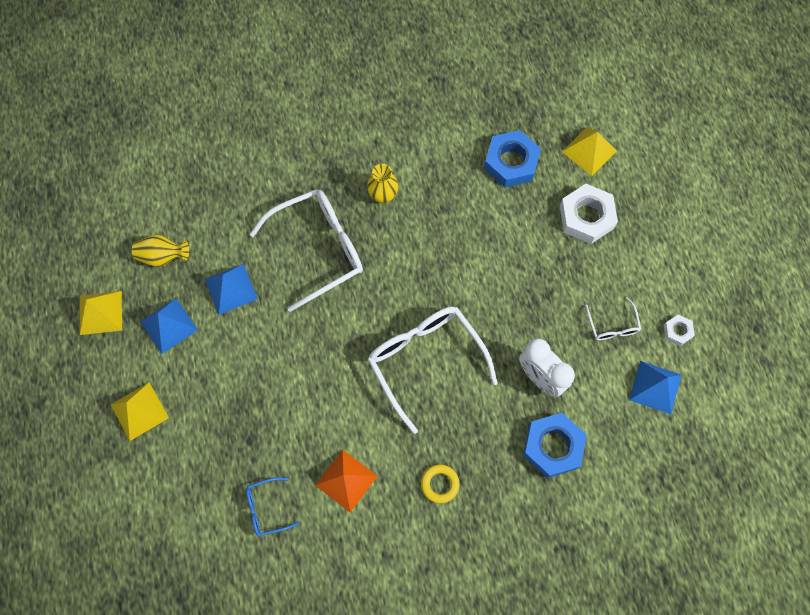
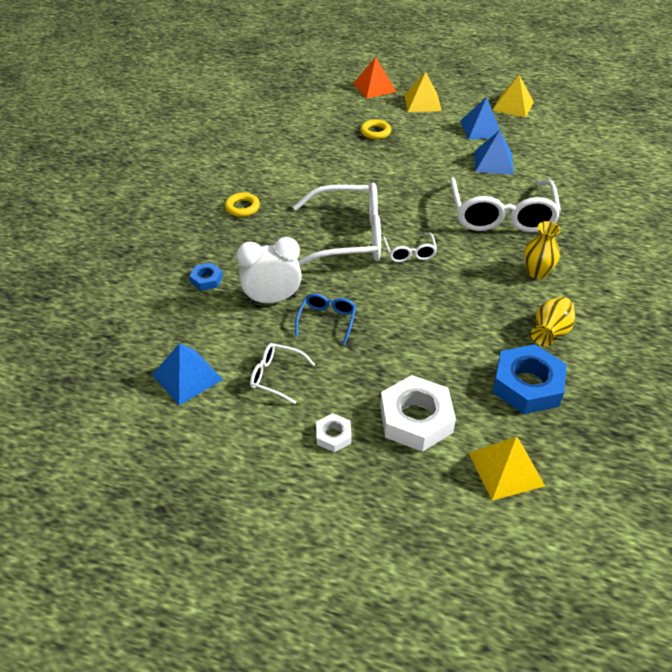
camera: 120 degrees right, 25 degrees down
yellow vase [132,235,189,267] -> yellow vase moved to [531,297,575,347]
blue glasses [246,477,299,536] -> blue glasses moved to [295,293,356,345]
orange pyramid [315,450,377,513] -> orange pyramid moved to [353,57,396,99]
blue nut [523,413,587,478] -> blue nut [189,263,223,291], size x0.50
white nut [664,314,695,346] -> white nut moved to [316,413,351,452]
none -> yellow ring [360,119,391,139]
none -> white glasses [383,232,437,262]

